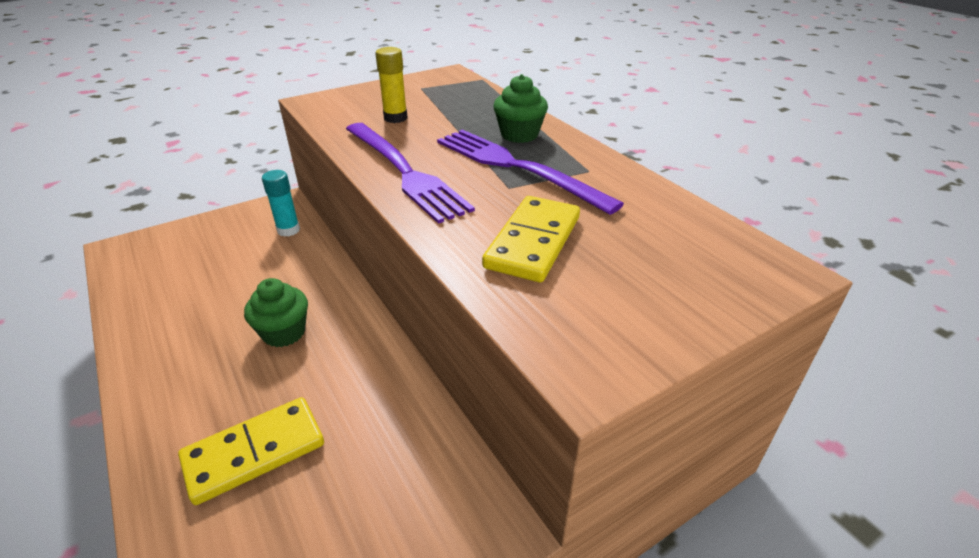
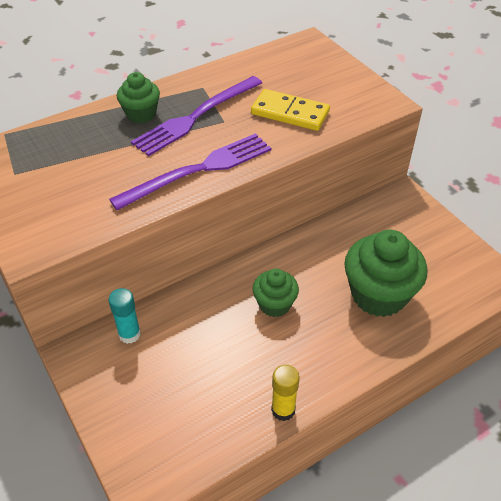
camera: 90 degrees left, 10 degrees up
yellow domino [178,397,324,505] -> green cupcake [344,230,427,317]
yellow glue stick [376,47,408,123] -> yellow glue stick moved to [271,365,300,421]

